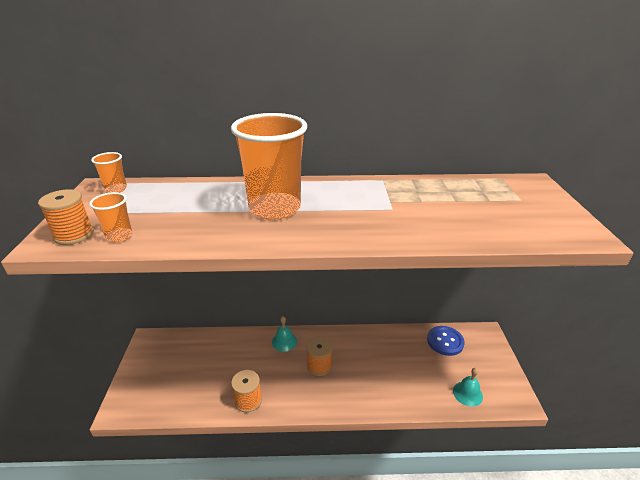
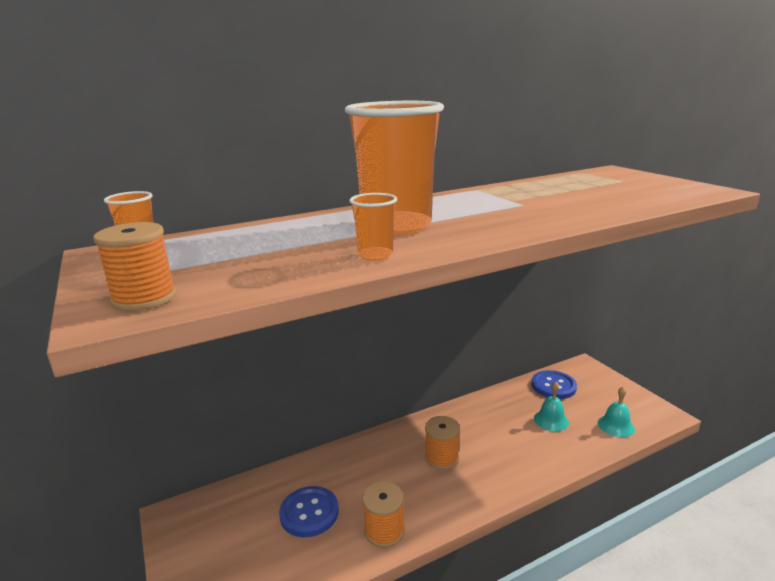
camera: 25 degrees left, 10 degrees down
orange cup [89,192,132,242] -> orange cup moved to [349,193,397,261]
turquoise bell [272,317,297,352] -> turquoise bell moved to [534,382,569,431]
none -> blue button [279,486,339,537]

